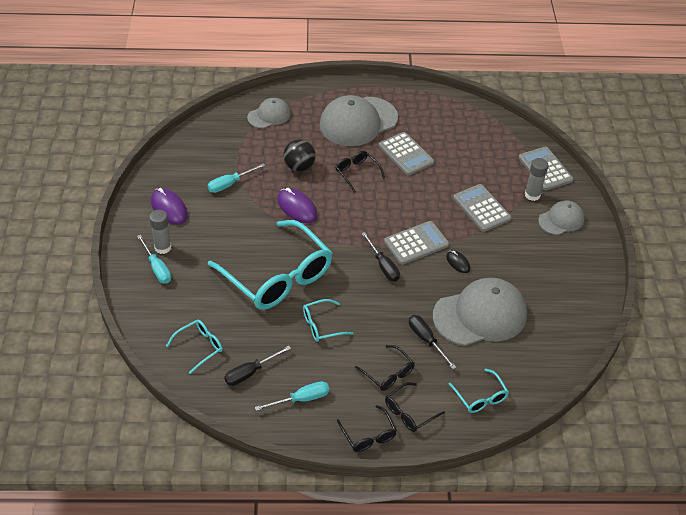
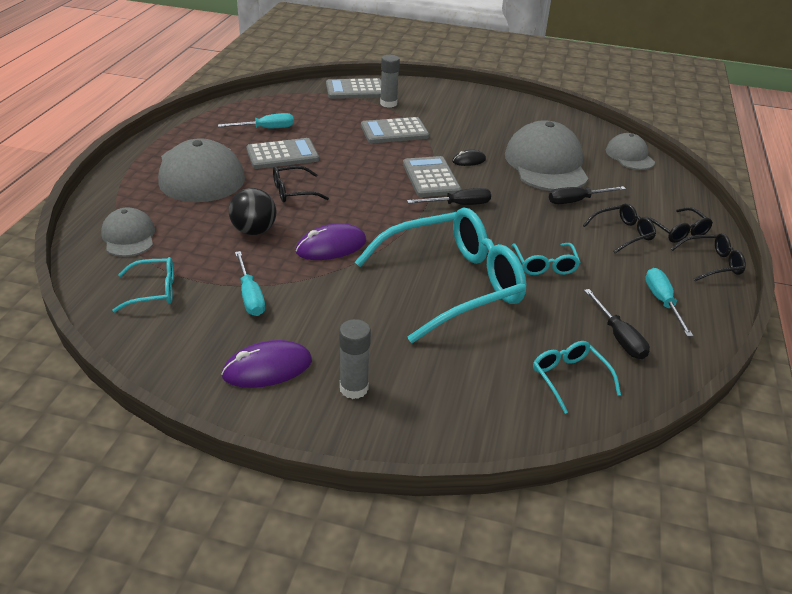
camera: 75 degrees left, 10 degrees down
turquoise screwdriver [137,235,171,284] -> turquoise screwdriver moved to [218,113,294,128]
turquoise glasses [449,369,509,413] -> turquoise glasses moved to [112,257,174,312]
grey cap [538,200,585,235] -> grey cap moved to [606,133,655,170]

